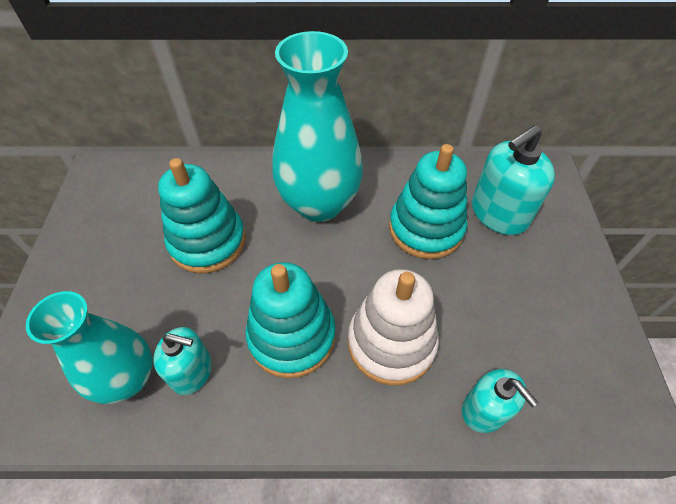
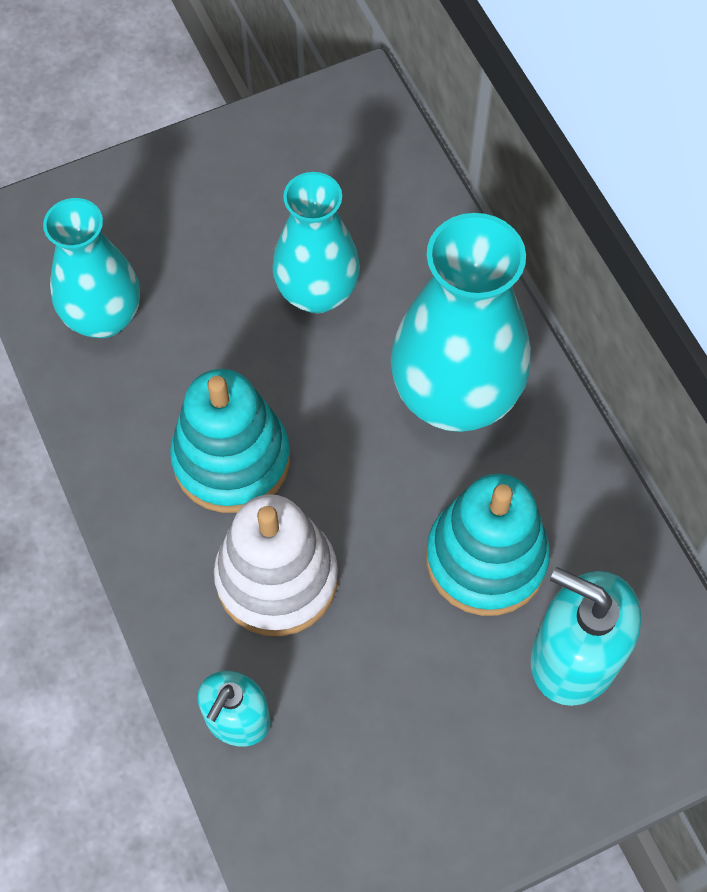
camera: 65 degrees right, 10 degrees up
turquoise soap dispenser [153,327,212,395] -> none
turquoise stacking toy [158,158,246,273] -> turquoise vase [272,172,360,313]

